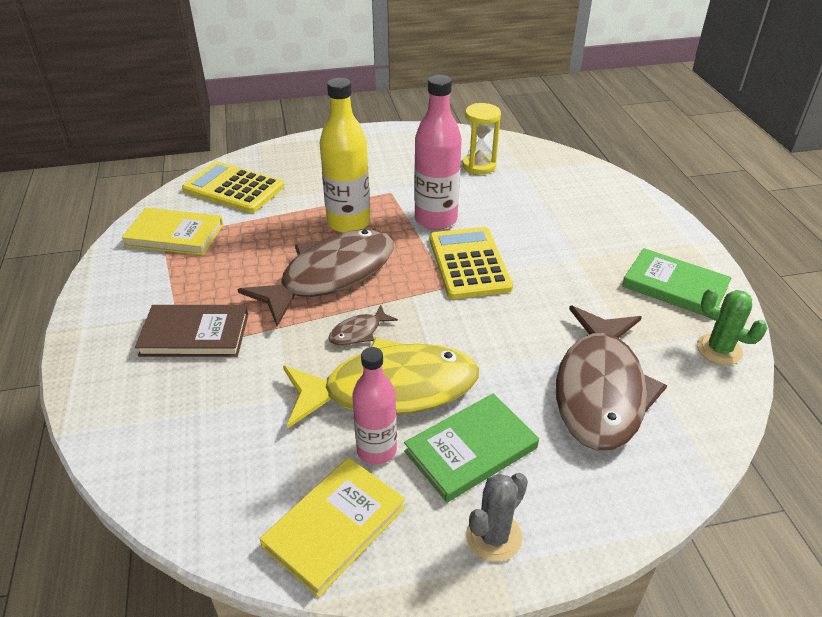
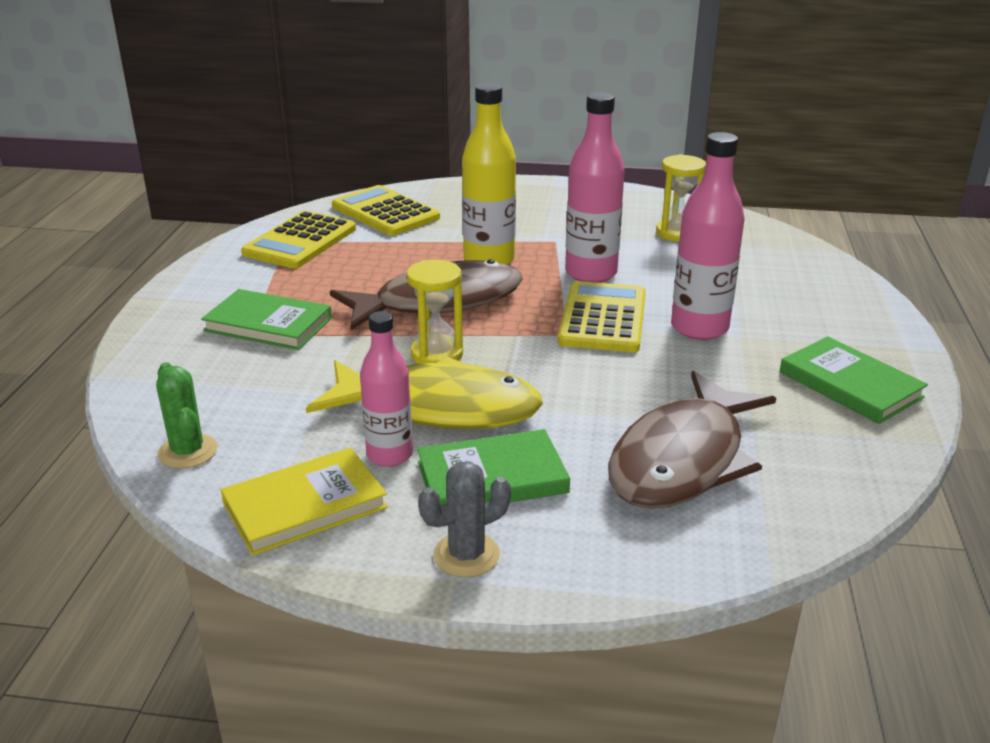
camera: 20 degrees right, 10 degrees down
yellow book [122,208,223,255] -> yellow calculator [241,211,356,268]
brown book [135,305,248,357] -> green book [201,289,332,350]
brown fish [328,305,398,346] -> yellow hourglass [407,260,463,364]
green cactus [697,288,768,365] -> green cactus moved to [156,362,217,469]
none -> pink bottle [671,132,744,340]

